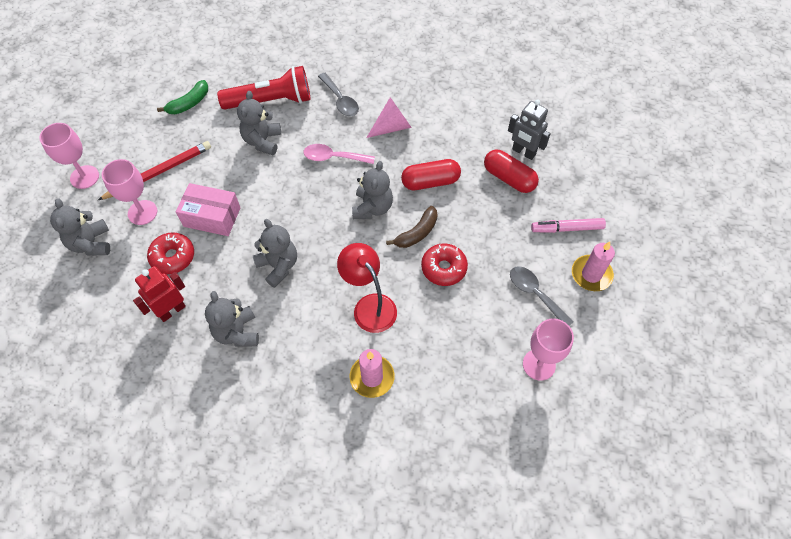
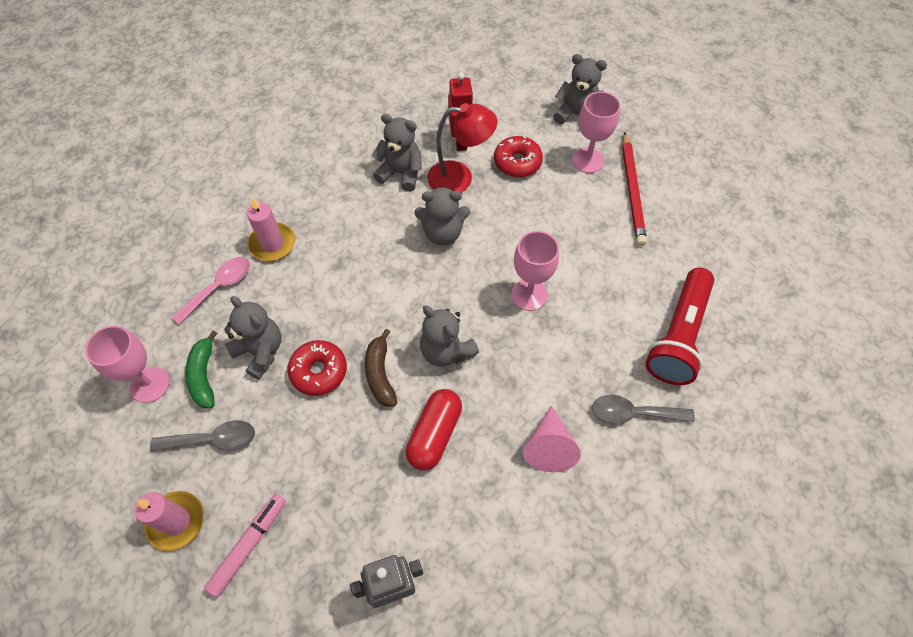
camera: 125 degrees right, 0 degrees up
pink goblet [39,123,99,189] -> pink goblet moved to [511,231,559,311]
green banana [157,80,208,114] -> green banana moved to [185,330,217,408]
pink box [176,183,240,236] -> none
grey teddy bear [237,91,281,155] -> grey teddy bear moved to [224,296,281,379]
pink spoon [303,144,375,164] -> pink spoon moved to [171,257,250,325]
red lamp [337,243,397,333] -> red lamp moved to [427,103,497,193]
red capsule [484,150,539,193] -> none

